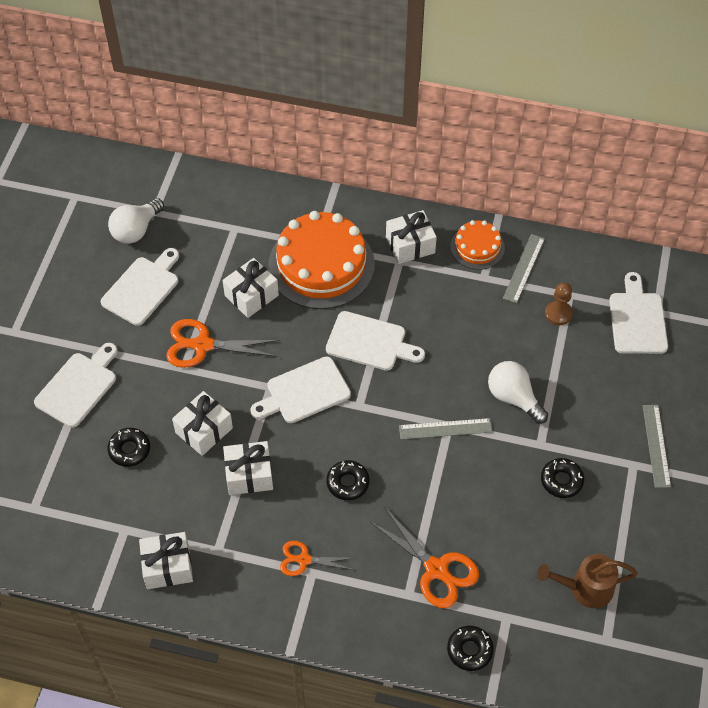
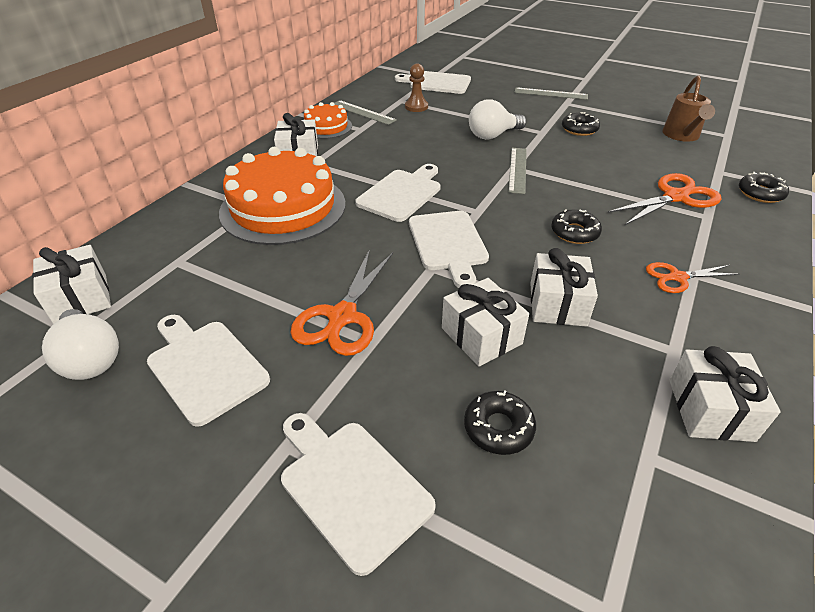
camera: 75 degrees left, 15 degrees down
white gift [222,258,279,318] -> white gift moved to [32,245,111,324]
orange scissors [280,541,354,576] -> orange scissors turned 60 degrees clockwise [646,262,740,293]

